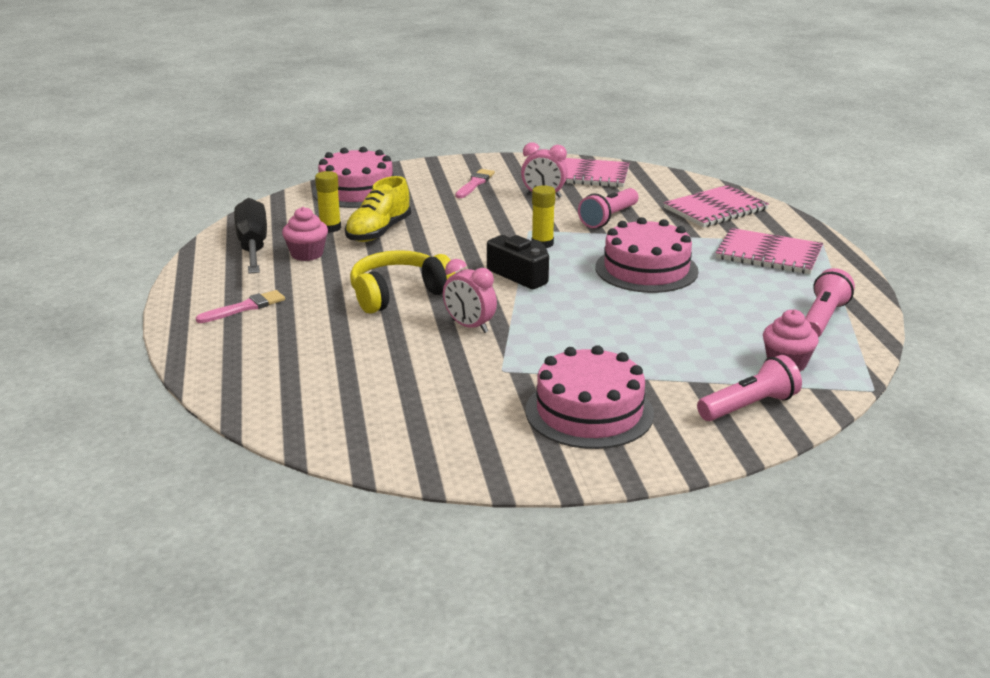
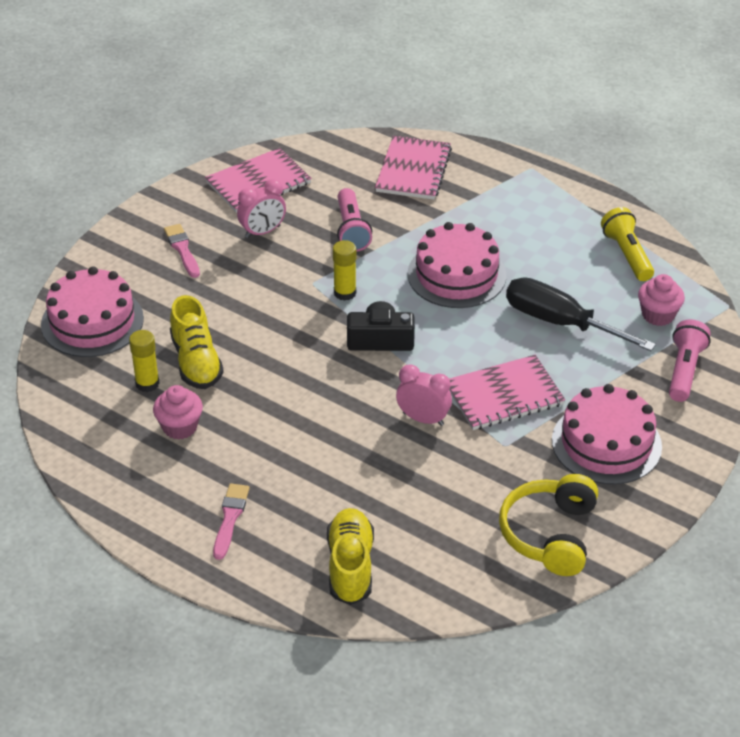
camera: 45 degrees left, 15 degrees up
black screwdriver [234,198,267,274] -> black screwdriver moved to [506,277,656,351]
yellow headphones [350,250,455,314] -> yellow headphones moved to [499,474,598,576]
pink clock [443,259,497,333] -> pink clock turned 150 degrees counterclockwise [396,364,452,426]
pink notebook [716,228,823,274] -> pink notebook moved to [449,355,565,430]
pink flashlight [805,268,855,337] -> yellow flashlight [601,207,654,281]
none -> yellow shoe [327,508,374,605]

